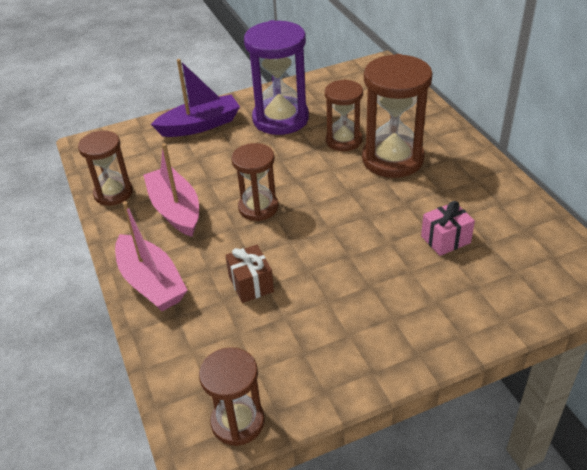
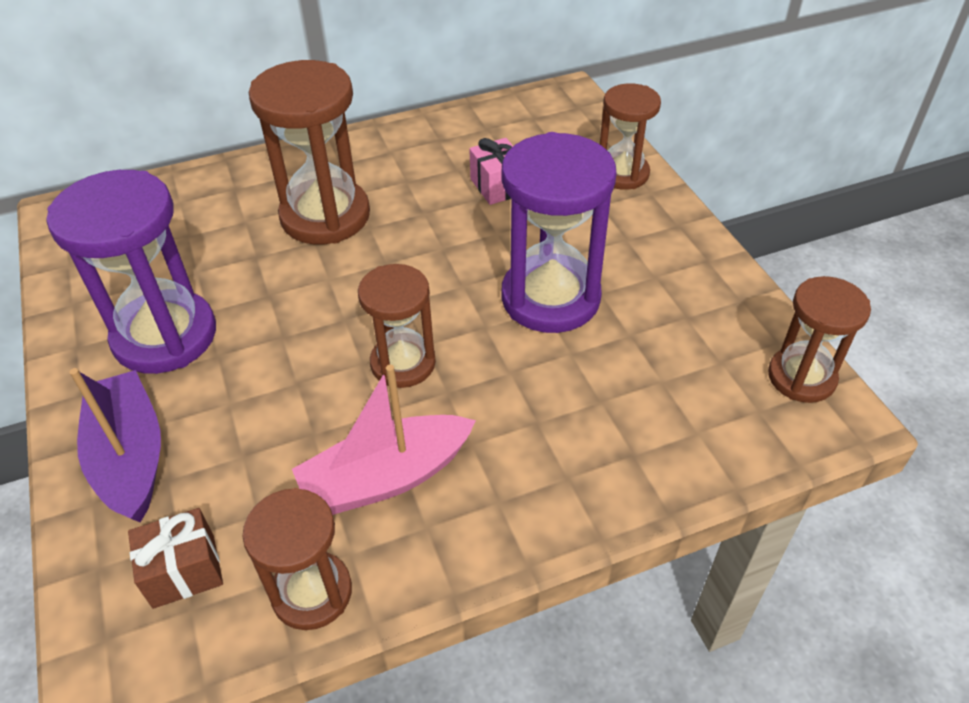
camera: 90 degrees left, 5 degrees up
pink boat [115,201,188,311] -> none
brown gift [225,245,274,303] -> brown gift moved to [128,508,223,609]
brown hourglass [325,79,363,151] -> brown hourglass moved to [600,84,661,190]
none -> purple hourglass [501,132,617,333]

